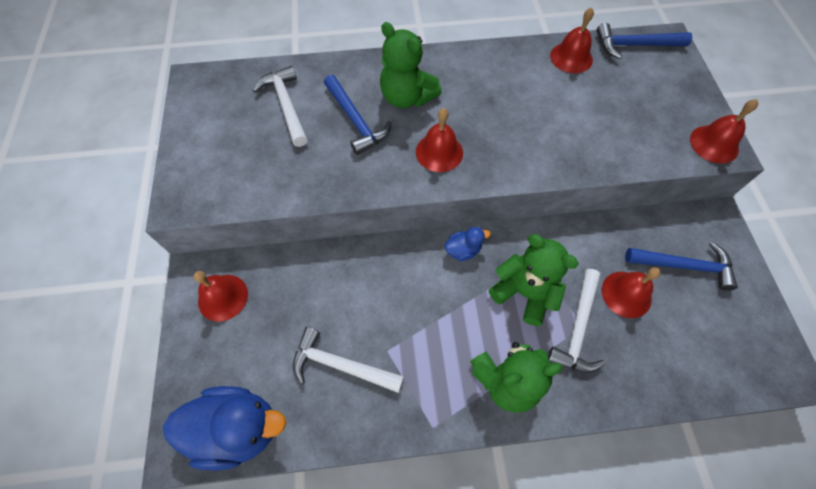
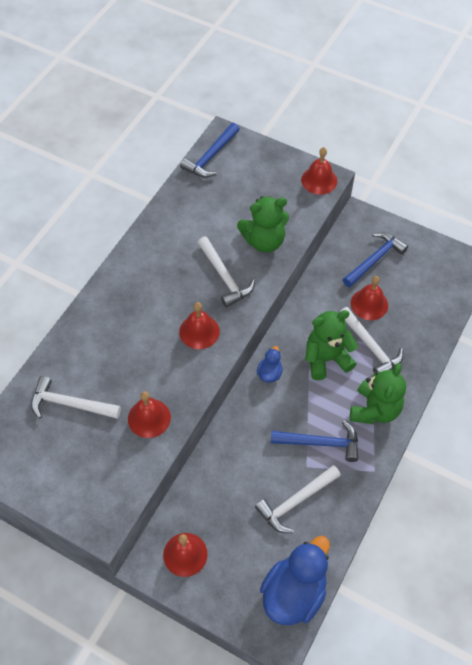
camera: 55 degrees left, 5 degrees down
blue hammer [324,75,391,155] -> blue hammer moved to [271,421,358,462]
green teddy bear [380,22,442,108] -> green teddy bear moved to [237,196,289,253]
red bell [550,7,594,73] -> red bell moved to [128,391,171,438]
none -> white hammer [198,237,255,307]

